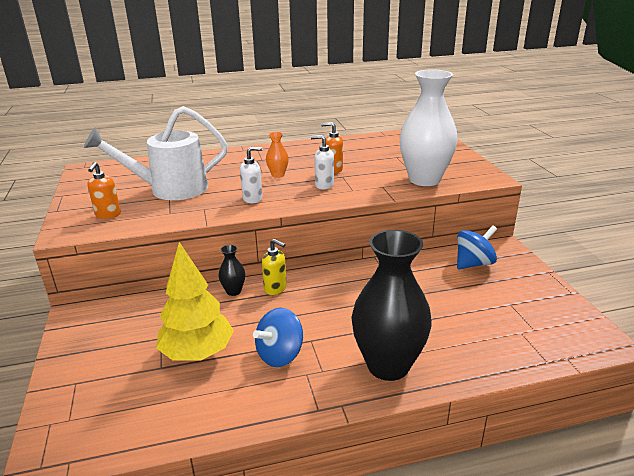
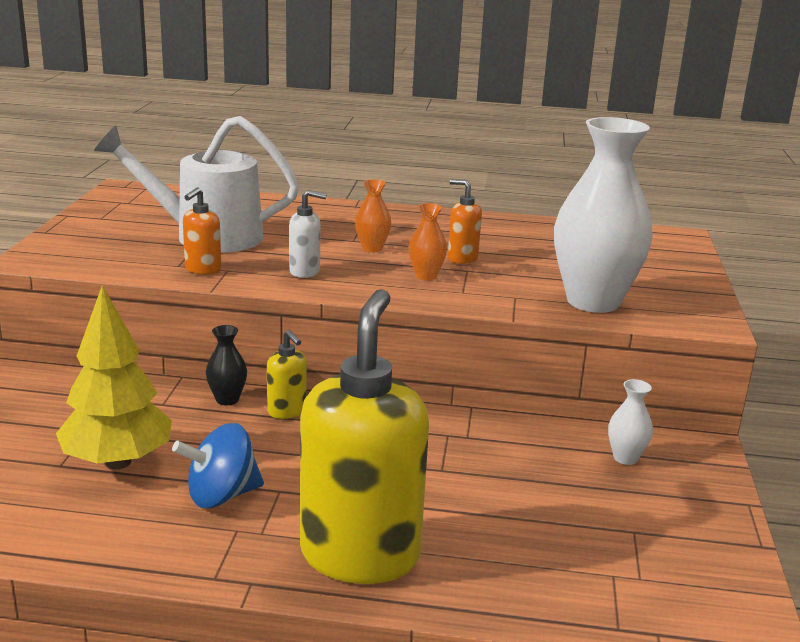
camera: 20 degrees right, 5 degrees down
orange soap dispenser [87,162,121,219] -> orange soap dispenser moved to [183,188,221,275]
white soap dispenser [311,135,334,189] -> orange vase [409,203,447,280]
black vase [351,230,432,381] -> yellow soap dispenser [300,289,429,584]
blue spinning top [457,225,497,269] -> white vase [608,379,653,465]

